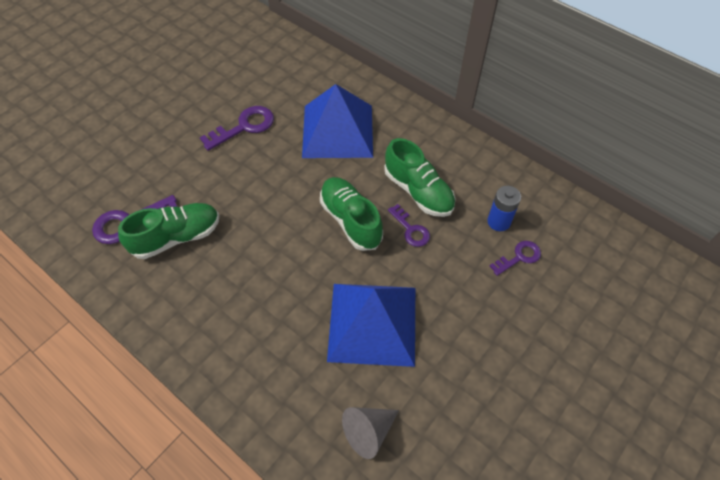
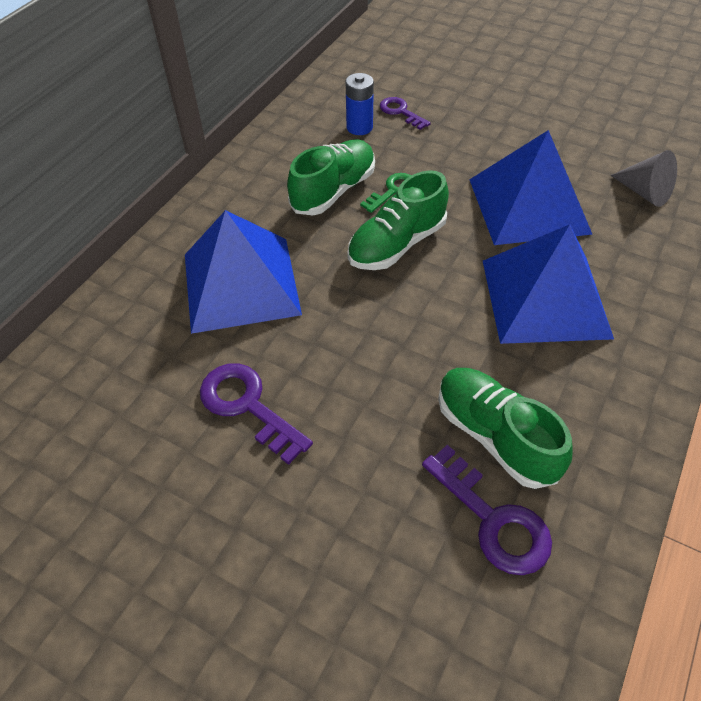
camera: 100 degrees left, 5 degrees down
purple key [388,204,430,247] -> green key [360,173,411,213]
none -> blue pyramid [483,224,614,344]

